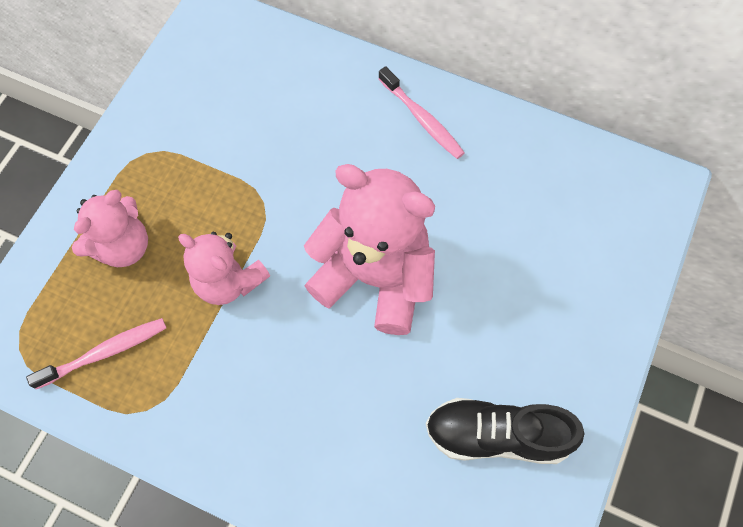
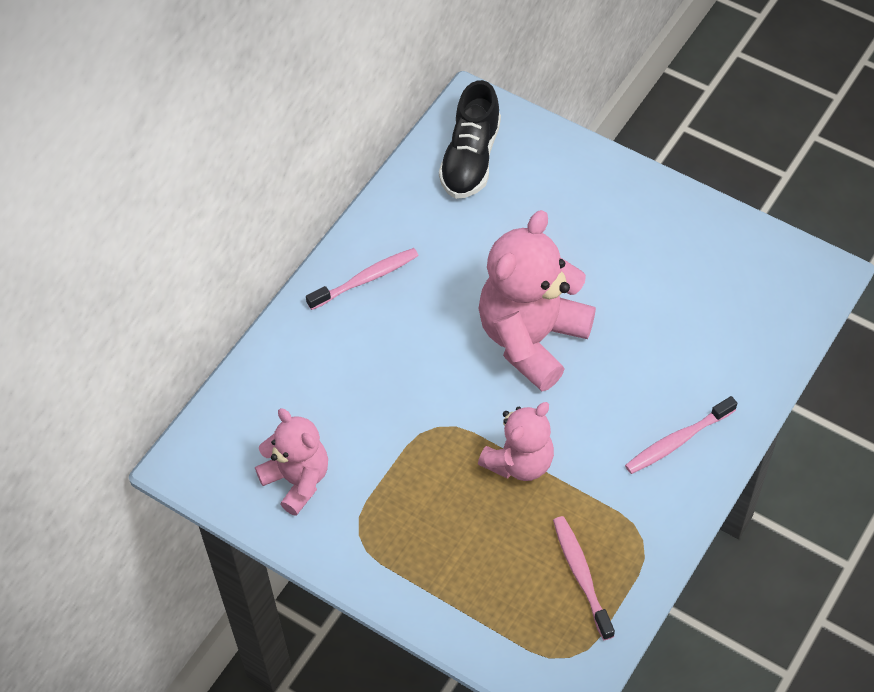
camera: 80 degrees left, 10 degrees down
pink teddy bear [72,190,148,267] -> pink teddy bear moved to [255,408,328,516]
black shoe [426,398,585,464] -> black shoe moved to [439,80,501,199]
none -> pink toothbrush [625,396,737,474]

